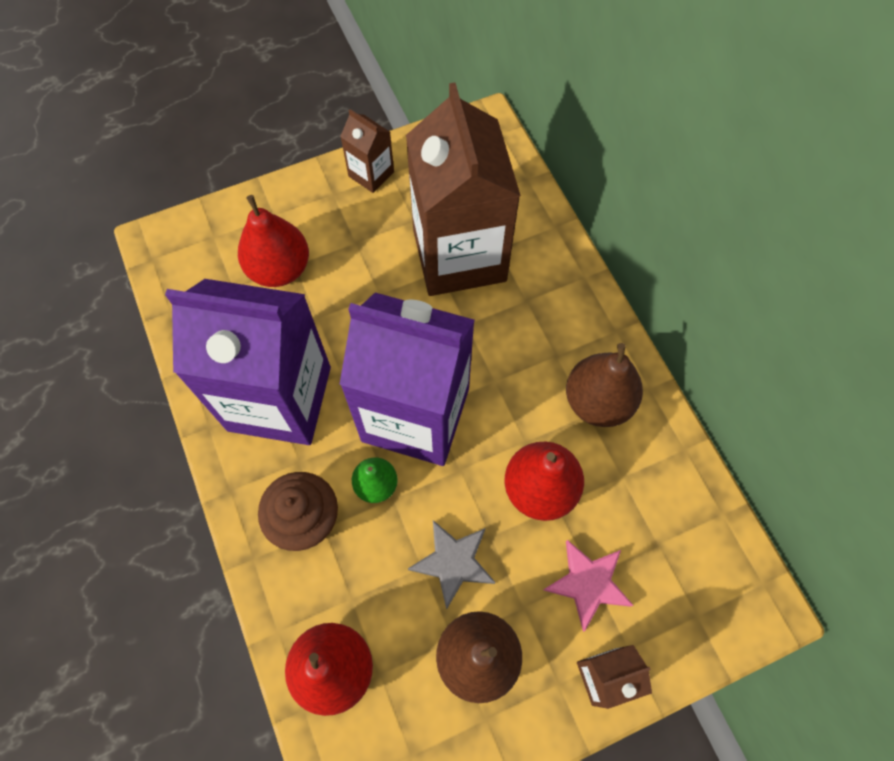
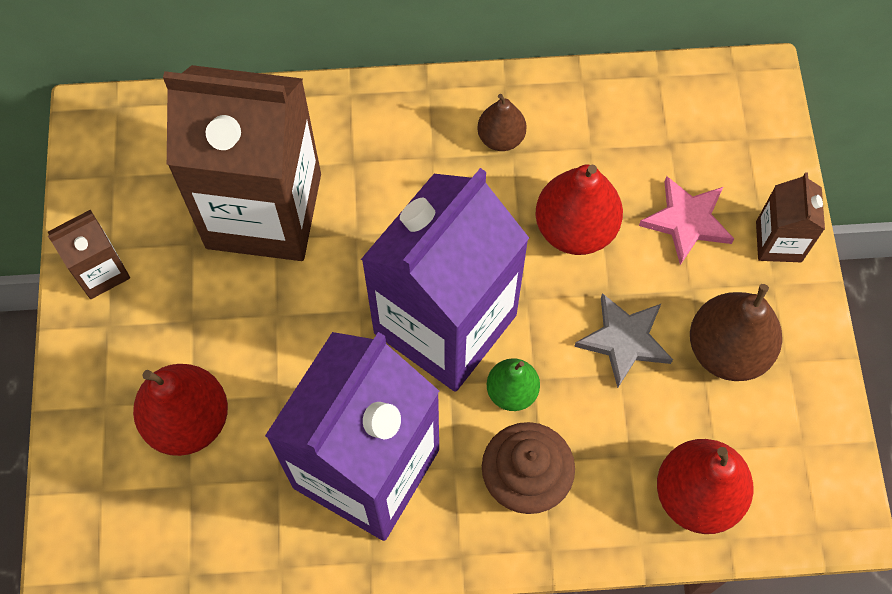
camera: 70 degrees left, 0 degrees up
brown pear [566,343,643,427] -> brown pear [477,94,526,151], size x0.59

